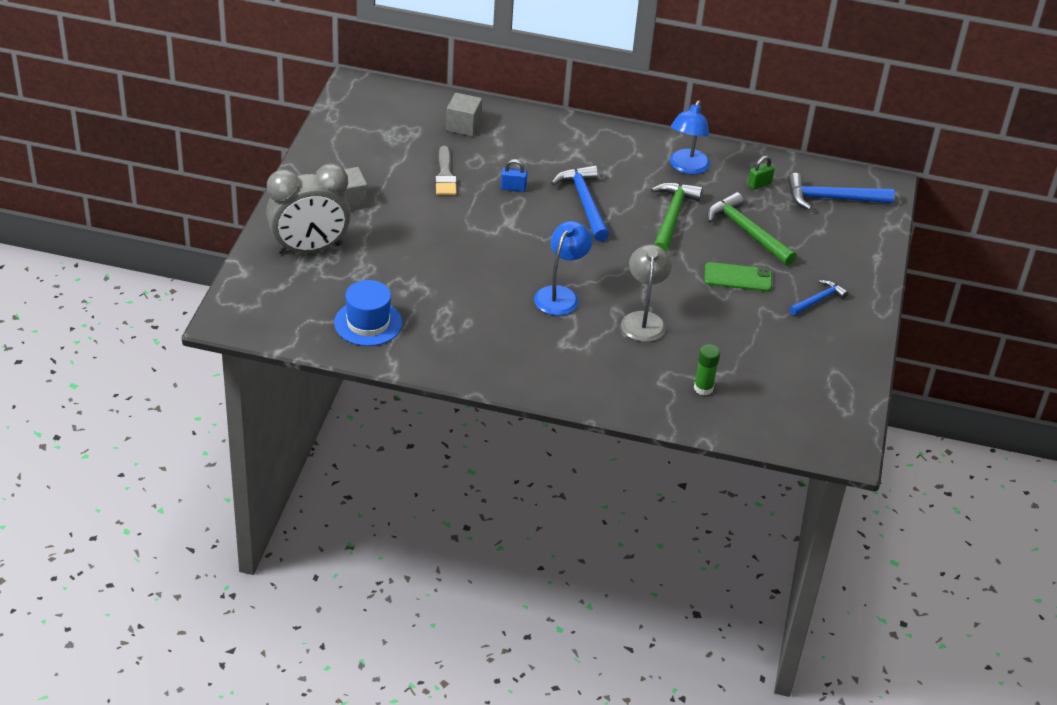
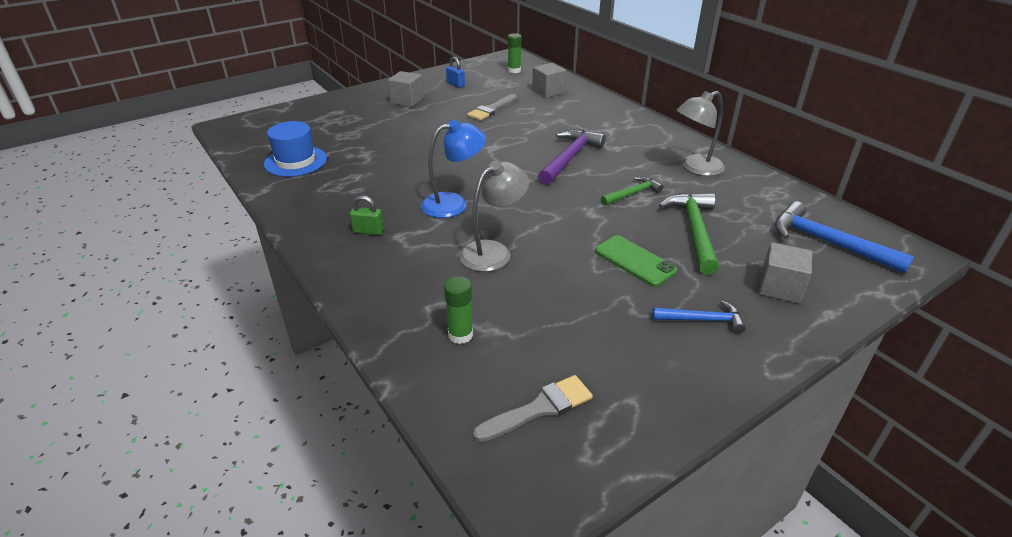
camera: 45 degrees right, 5 degrees down
grey clock [266,163,351,254] -> none
blue padlock [501,159,528,192] -> blue padlock moved to [446,56,465,88]
blue hammer [551,165,609,241] -> purple hammer [538,130,606,185]
green hammer [651,182,703,252] -> green hammer [601,176,663,206], size x0.59
blue lamp [670,100,710,174] -> grey lamp [677,91,725,176]
green padlock [748,156,775,190] -> green padlock moved to [350,195,384,235]
none -> grey brush [473,375,593,442]
none -> green glue stick [508,33,522,73]
none -> grey cube [758,242,812,304]

